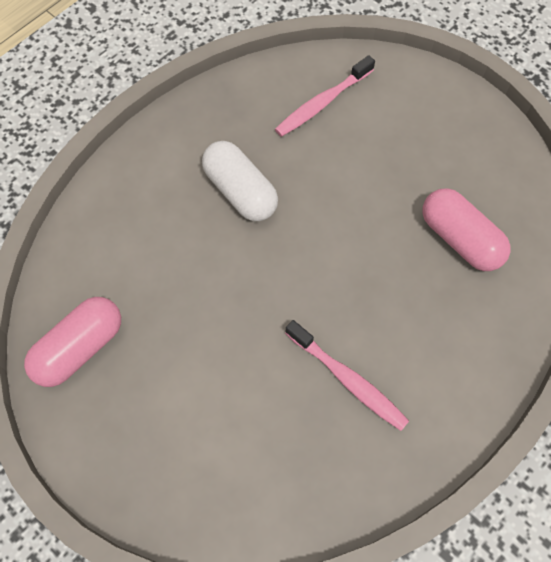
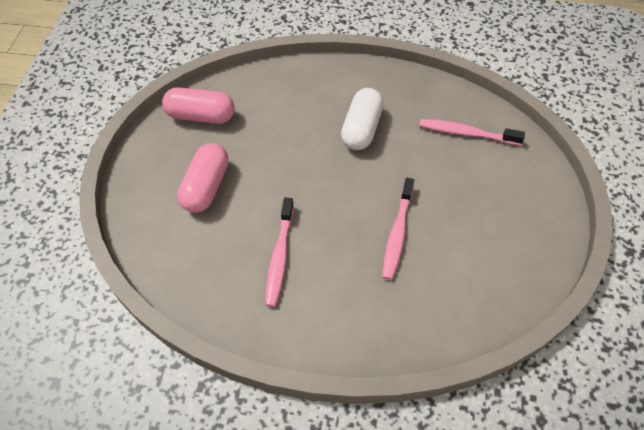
camera: 55 degrees right, 10 degrees down
pink capsule [423,188,510,271] -> pink capsule moved to [177,143,229,213]
none -> pink toothbrush [382,178,414,280]

